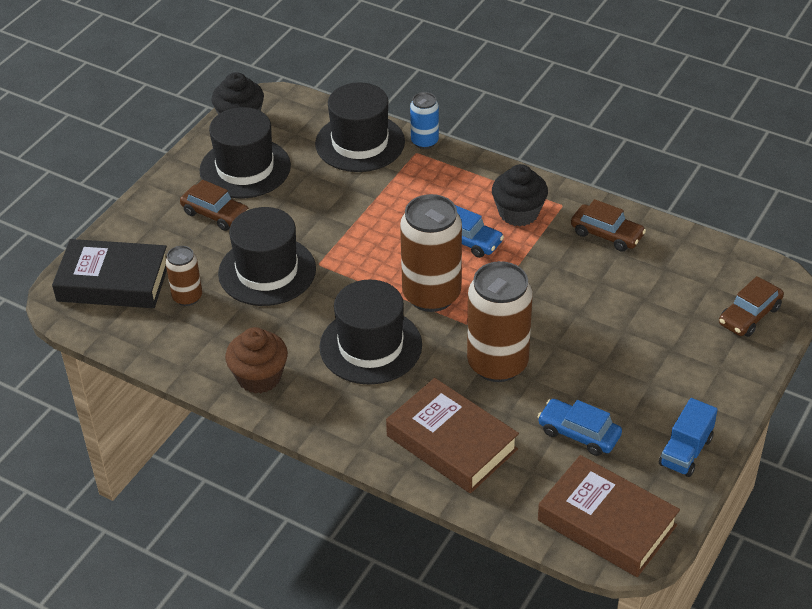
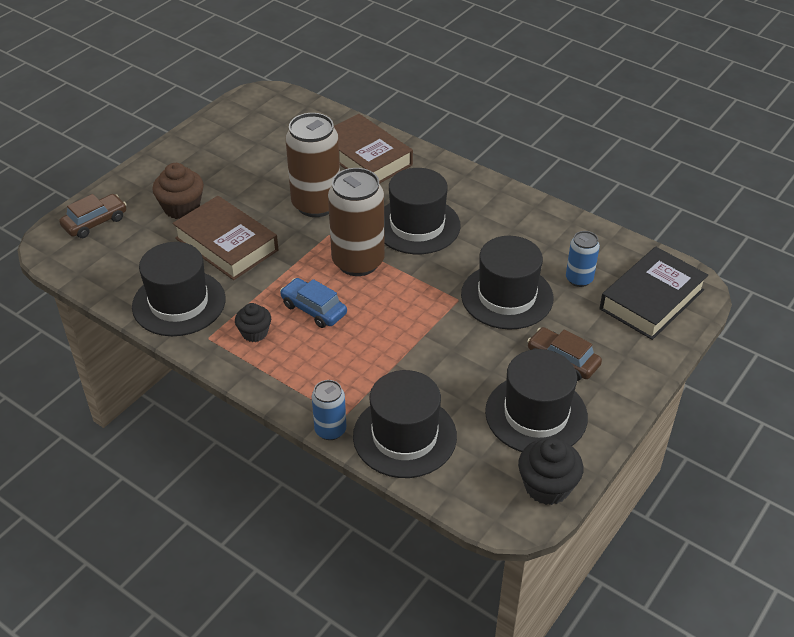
camera: 175 degrees left, 0 degrees up
black book [52,239,167,308] -> black book turned 60 degrees counterclockwise [600,247,708,340]
brown can [166,246,202,306] -> blue can [566,231,600,287]
brown cupcake [225,327,288,394] -> brown cupcake moved to [152,163,204,219]
black cupcake [492,164,548,226] -> black cupcake [235,303,271,342], size x0.65
blue car [537,399,622,456] -> none
brown book [538,455,680,577] -> brown book moved to [172,196,278,280]
brown car [571,199,646,252] -> black hat [132,242,226,336]
blue truck [659,398,718,477] -> none

